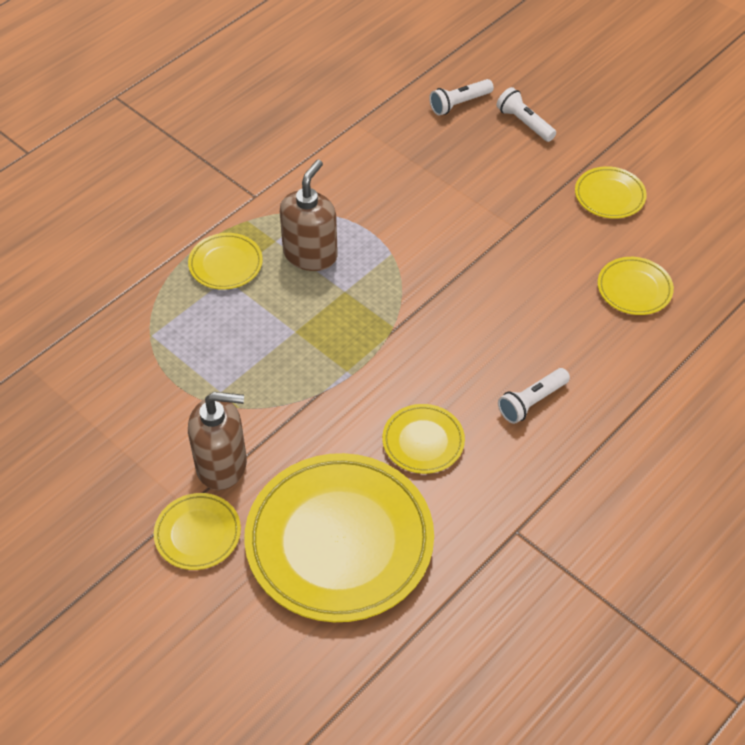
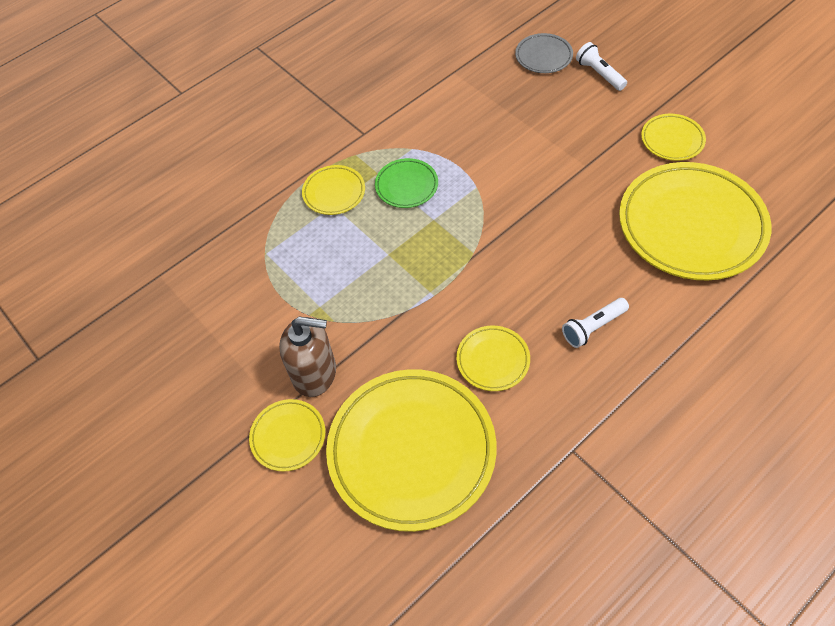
camera: 10 degrees right, 5 degrees up
brown soap dispenser [280,160,338,271] -> green plate [375,158,438,208]
white flashlight [429,79,494,116] -> grey plate [515,33,573,73]
yellow plate [597,257,674,315] -> yellow plate [619,162,771,281], size x2.16

